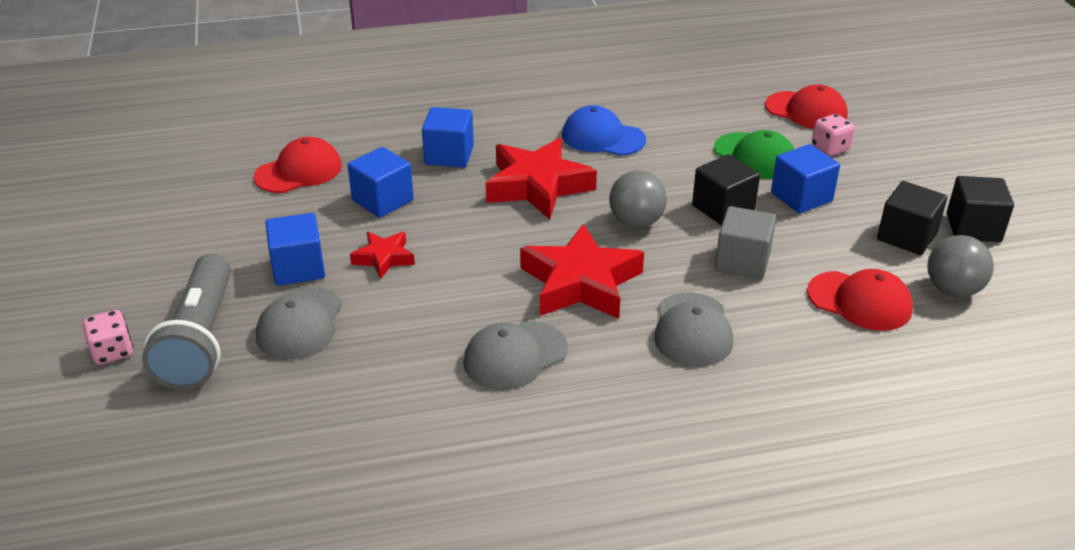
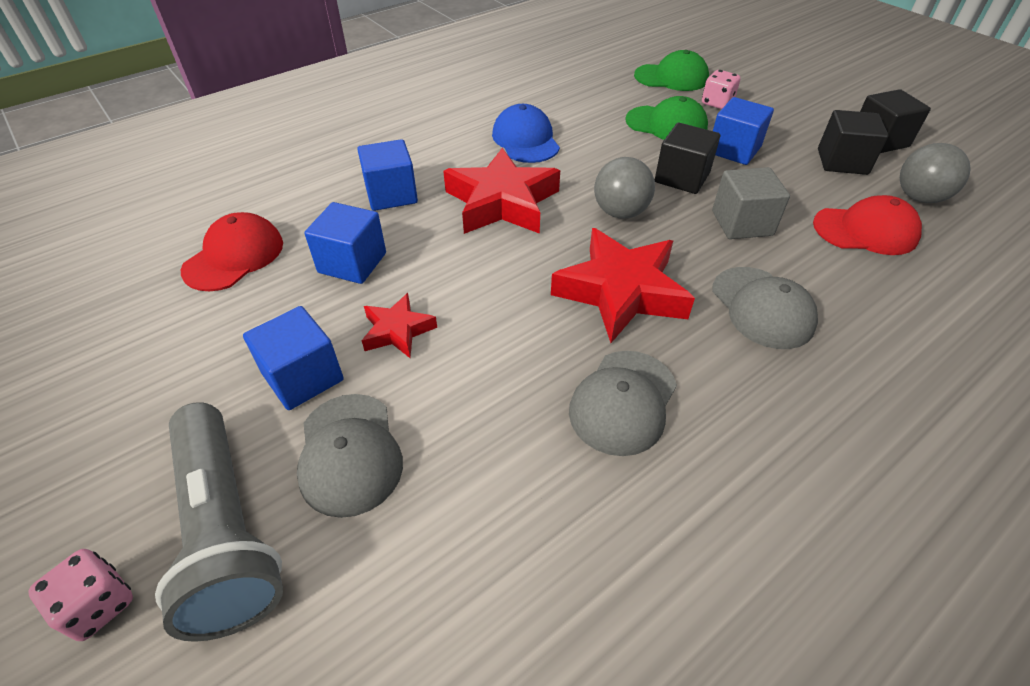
camera: 25 degrees left, 10 degrees up
blue cap [562,105,646,156] -> blue cap turned 75 degrees clockwise [492,104,560,163]
red cap [765,84,848,129] -> green cap [634,50,709,91]

